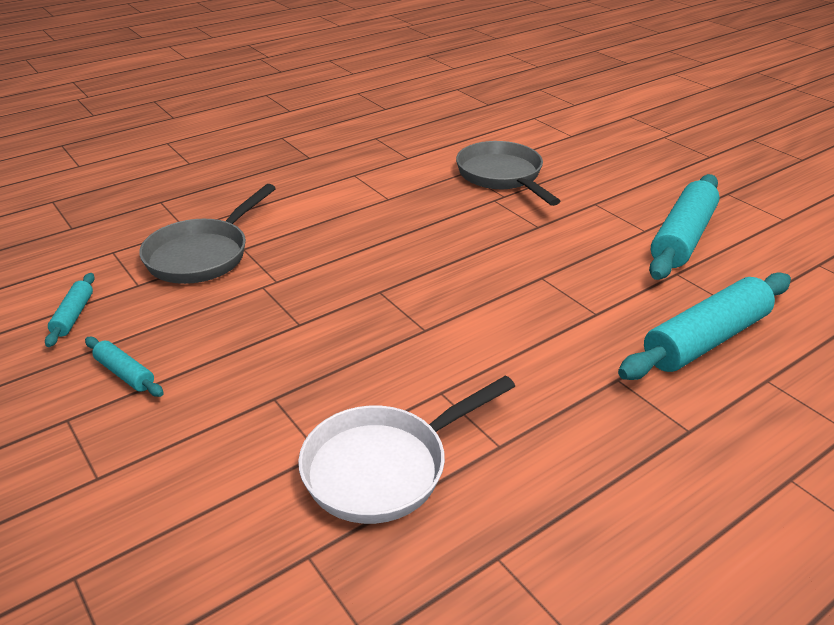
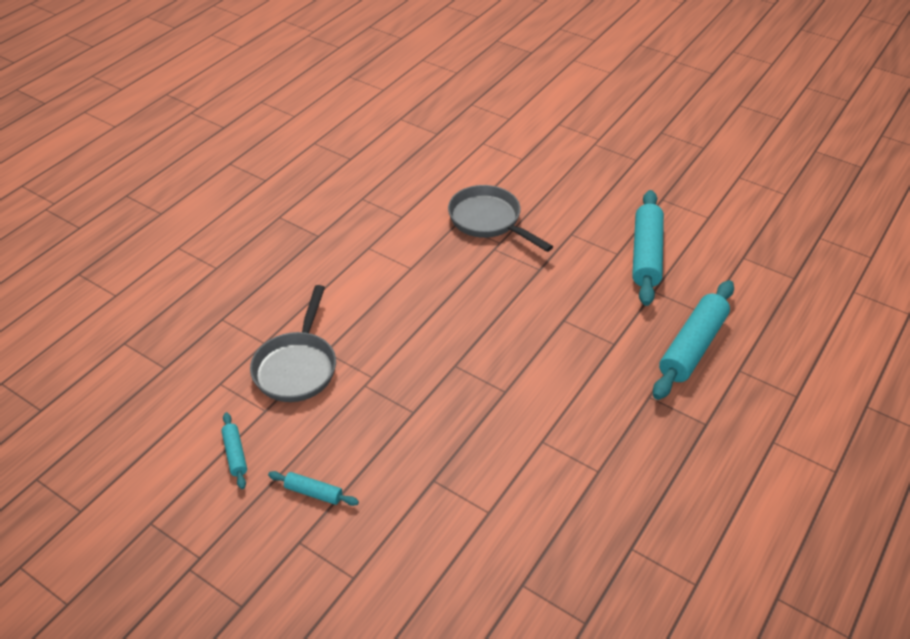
camera: 20 degrees left, 10 degrees up
white pan [298,376,515,524] -> none

